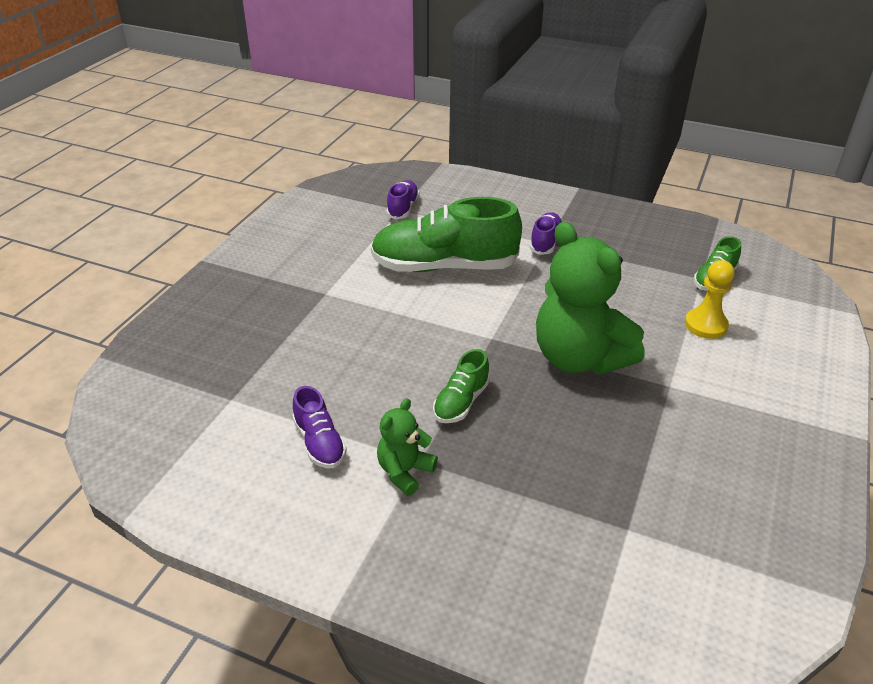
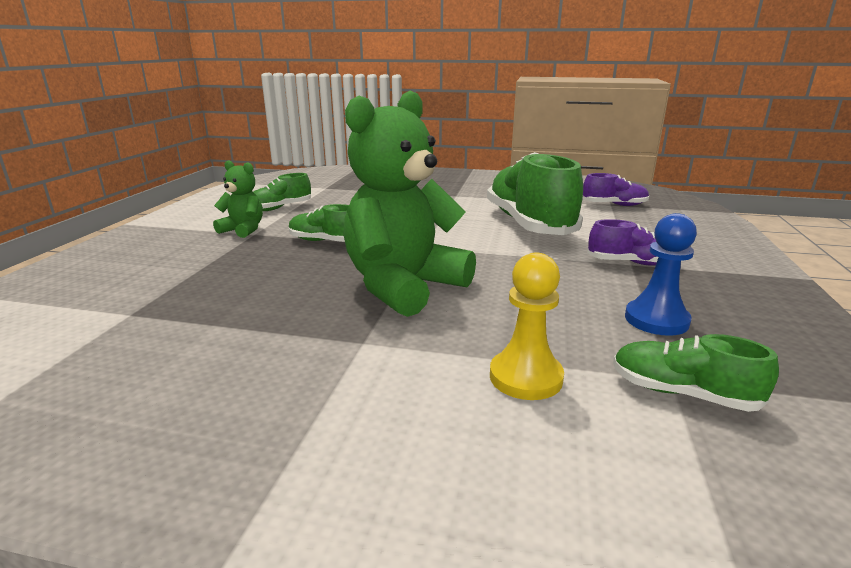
camera: 80 degrees right, 15 degrees down
purple shoe [292,386,347,468] -> green shoe [254,173,311,211]
none -> blue pawn [625,213,697,336]

